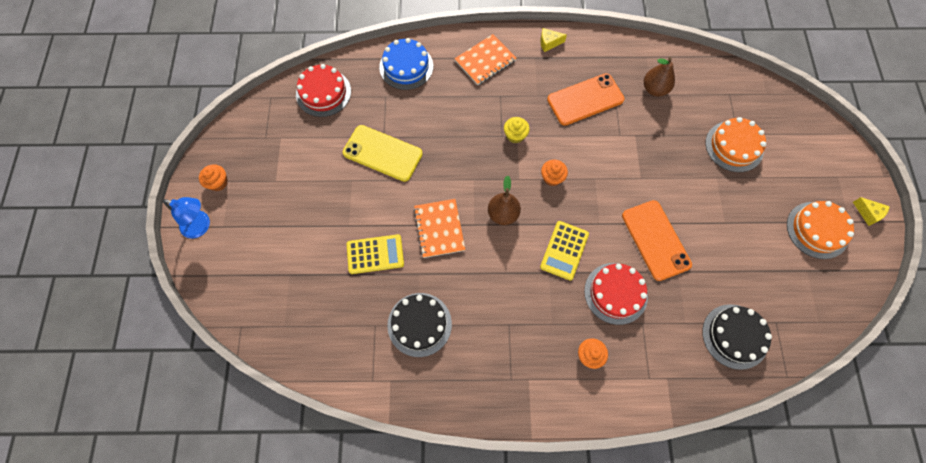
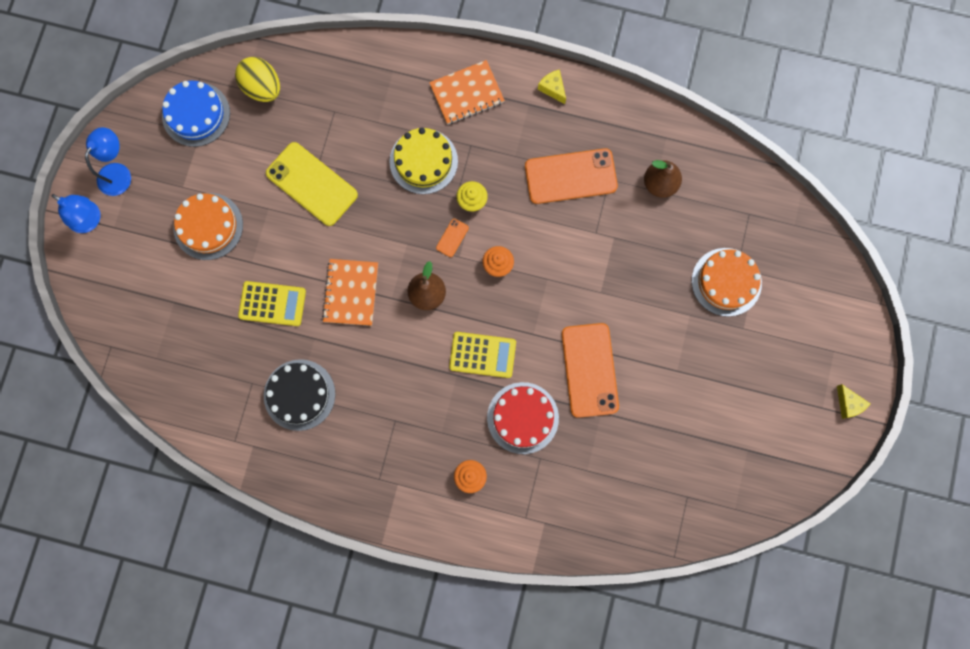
camera: 15 degrees right, 10 degrees up
orange cupcake [199,164,228,191] -> blue lamp [85,127,131,196]
red cake [296,64,351,117] -> yellow egg [235,57,280,102]
blue cake [379,38,433,90] -> blue cake moved to [162,81,230,147]
yellow cheese [540,28,567,52] -> yellow cheese turned 45 degrees clockwise [538,69,566,104]
yellow calculator [540,221,589,281] -> yellow calculator turned 120 degrees counterclockwise [449,332,516,378]
black cake [702,304,772,370] -> none
orange cake [787,201,854,259] -> orange cake moved to [173,193,243,260]
none -> yellow cake [389,128,458,194]
none -> orange phone [436,219,469,257]

